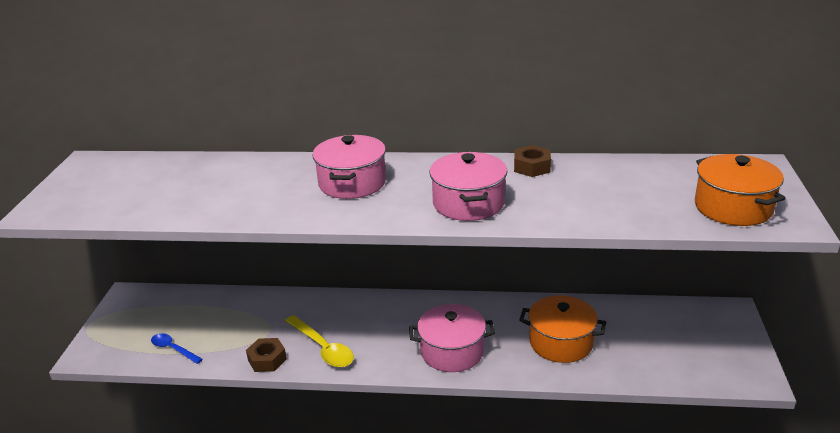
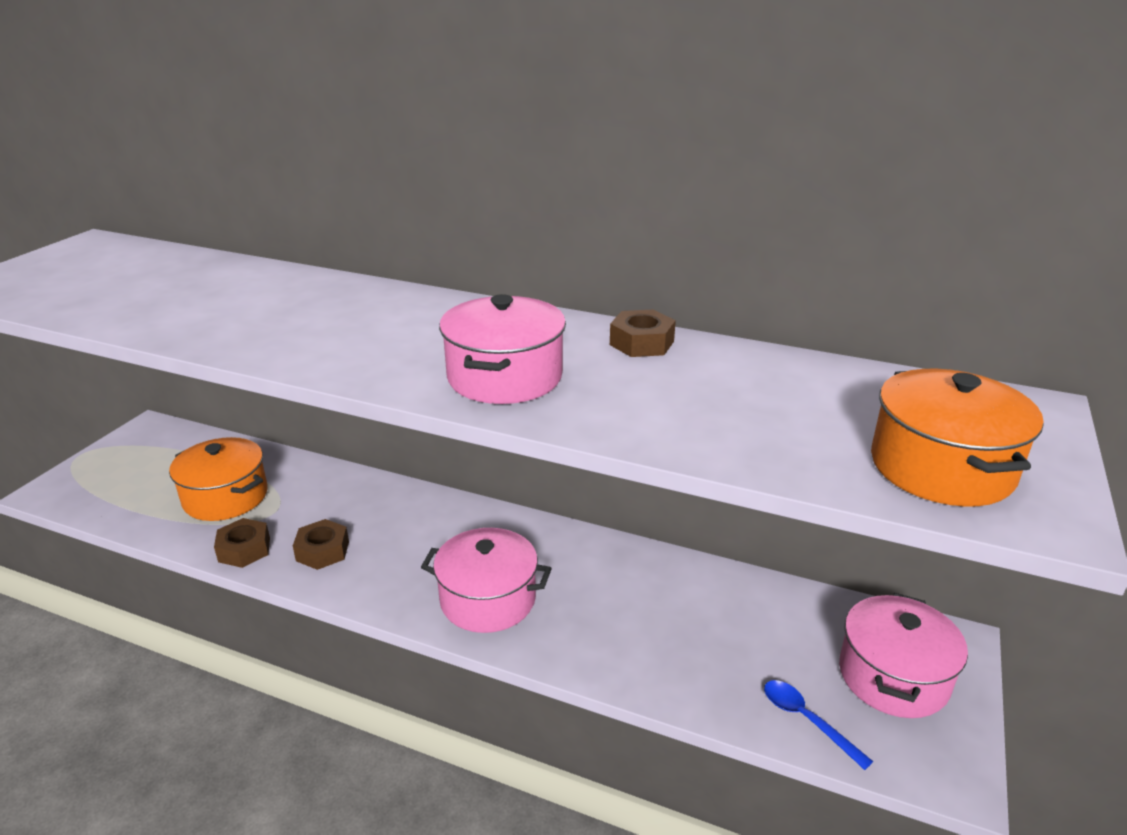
camera: 15 degrees right, 0 degrees up
blue spoon [151,333,203,364] -> blue spoon moved to [764,680,873,770]
yellow spoon [285,315,354,368] -> brown nut [293,519,349,570]
pink pot [313,135,386,199] -> pink pot moved to [839,593,968,718]
orange pot [519,295,606,363] -> orange pot moved to [169,437,268,521]

